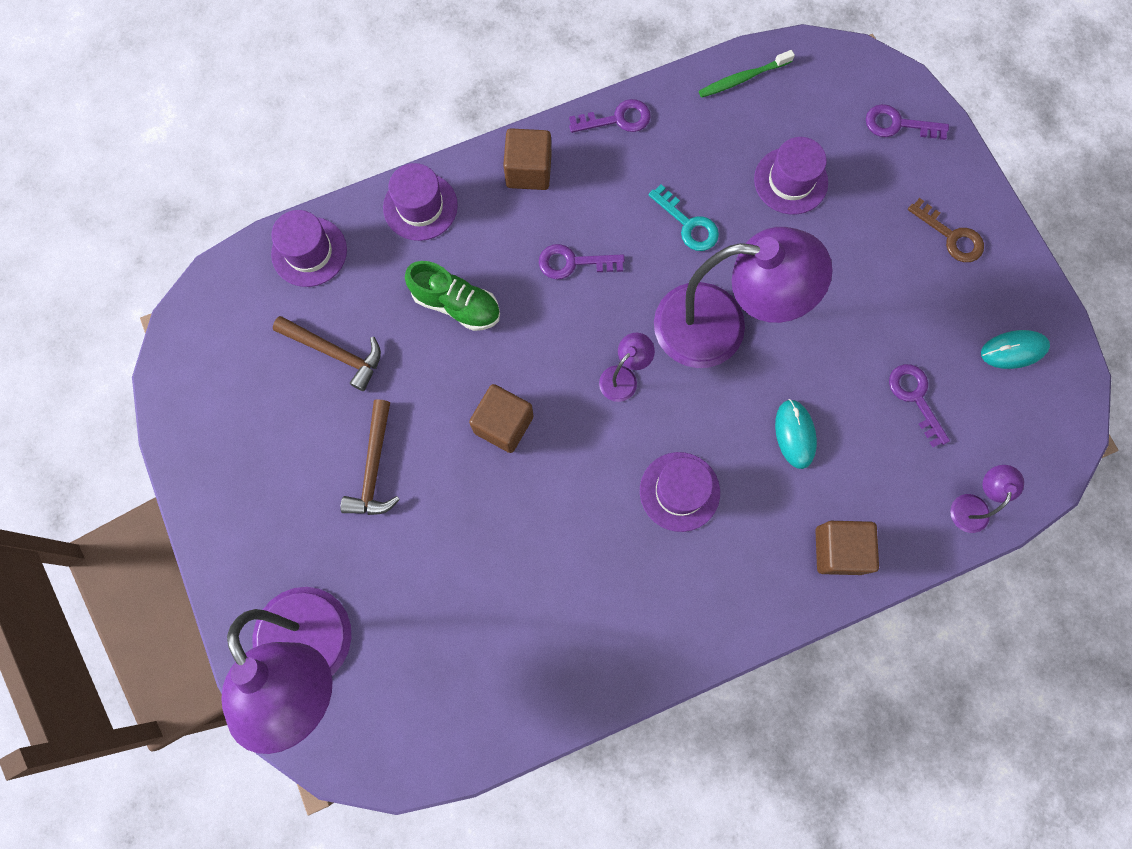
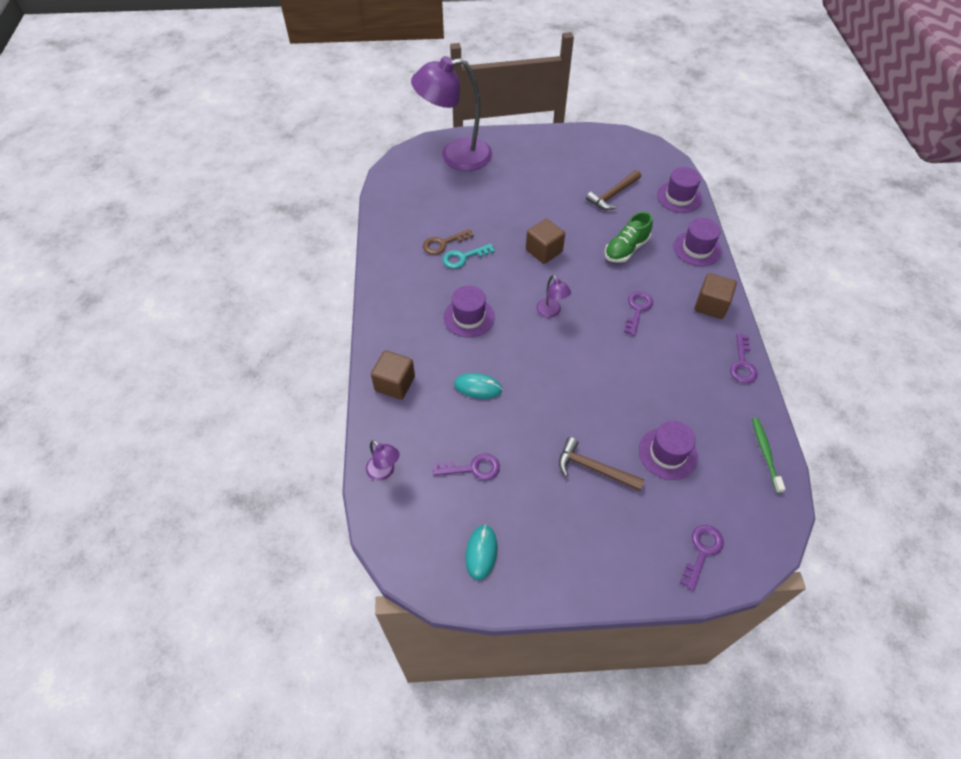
camera: 110 degrees right, 20 degrees down
brown hammer [340,399,400,515] -> brown hammer moved to [559,437,645,491]
turquoise key [648,185,719,251] -> turquoise key moved to [442,244,495,269]
purple lamp [654,227,833,368] -> none
brown key [908,198,984,262] -> brown key moved to [423,229,474,255]

